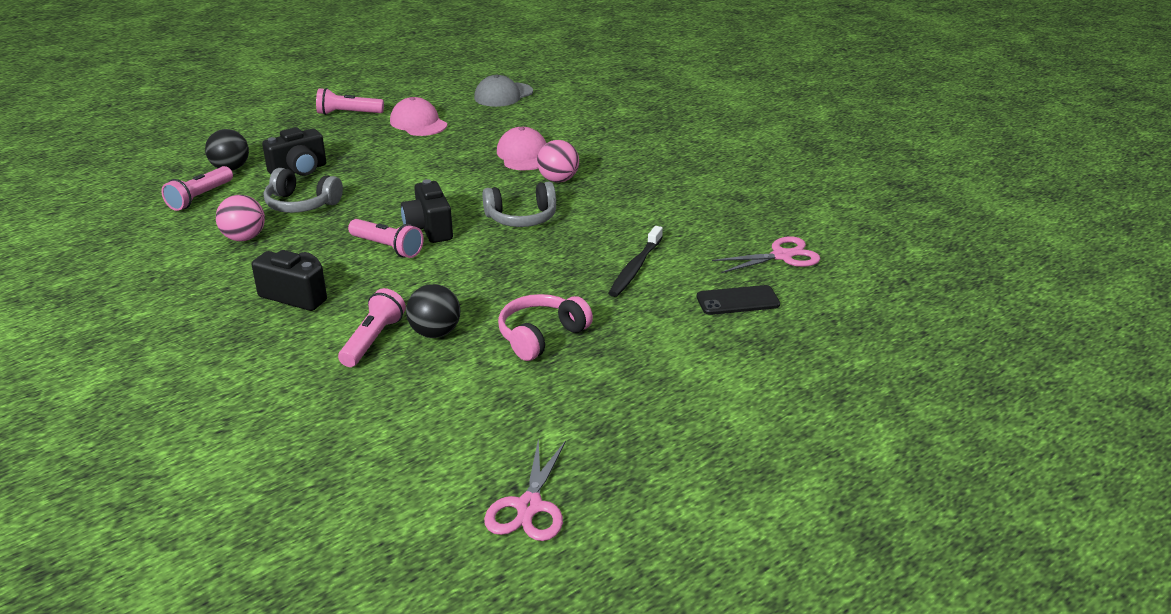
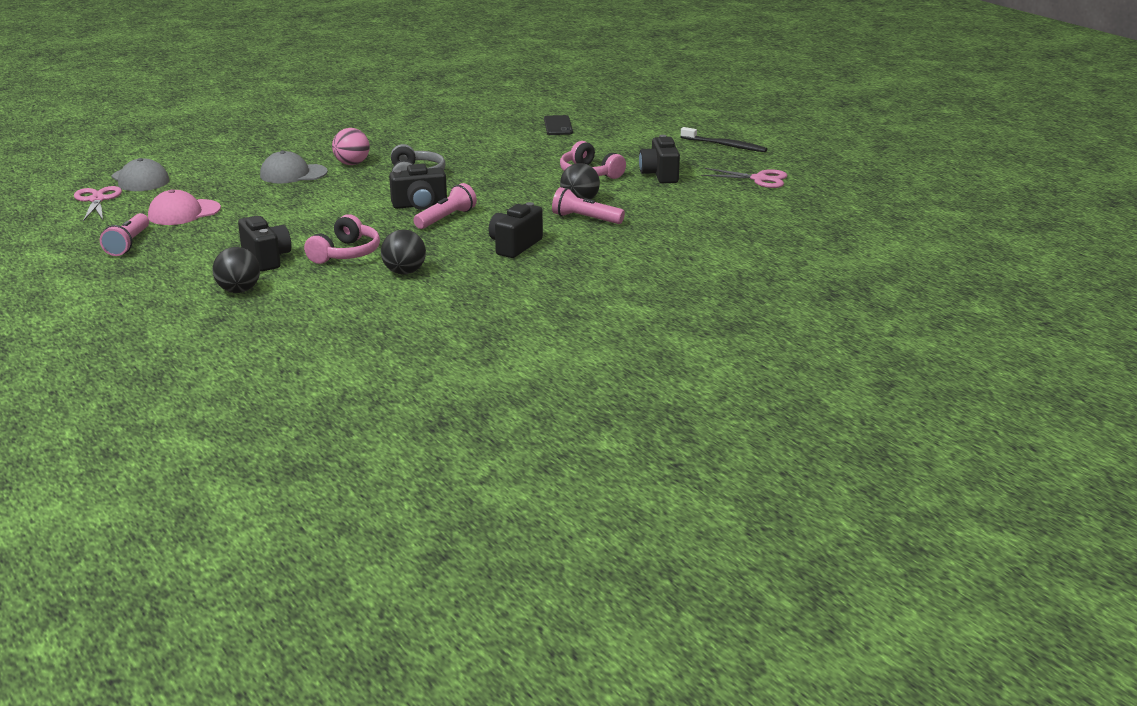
camera: 85 degrees left, 5 degrees down
pink flashlight [162,166,233,211] -> none
pink ball [216,195,265,241] -> black ball [381,230,426,274]
grey headphones [264,168,343,213] -> pink headphones [304,214,380,264]
pink cap [497,127,546,170] -> grey cap [260,151,328,183]
black toothbrush [609,226,663,297] -> black toothbrush moved to [681,127,768,152]
pink scissors [712,236,820,273] -> pink scissors moved to [74,186,122,221]
none -> black camera [639,135,680,183]

